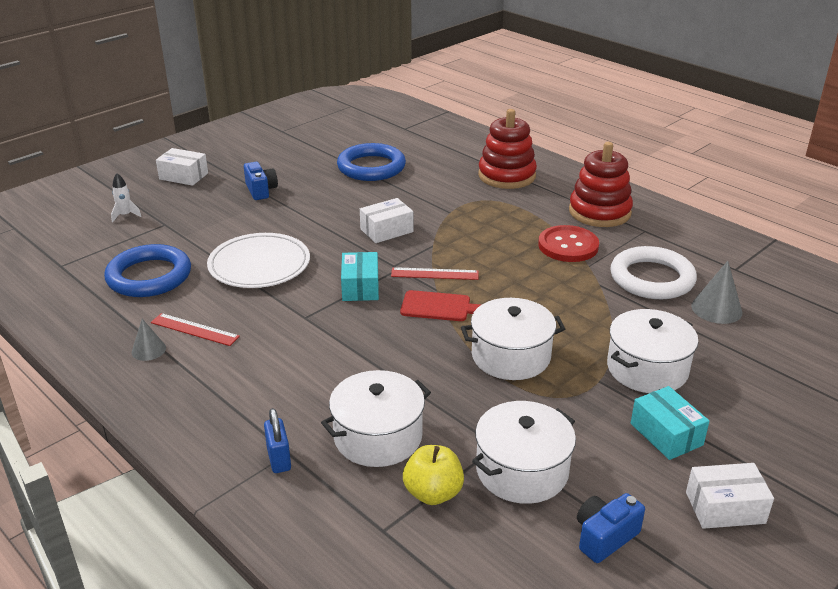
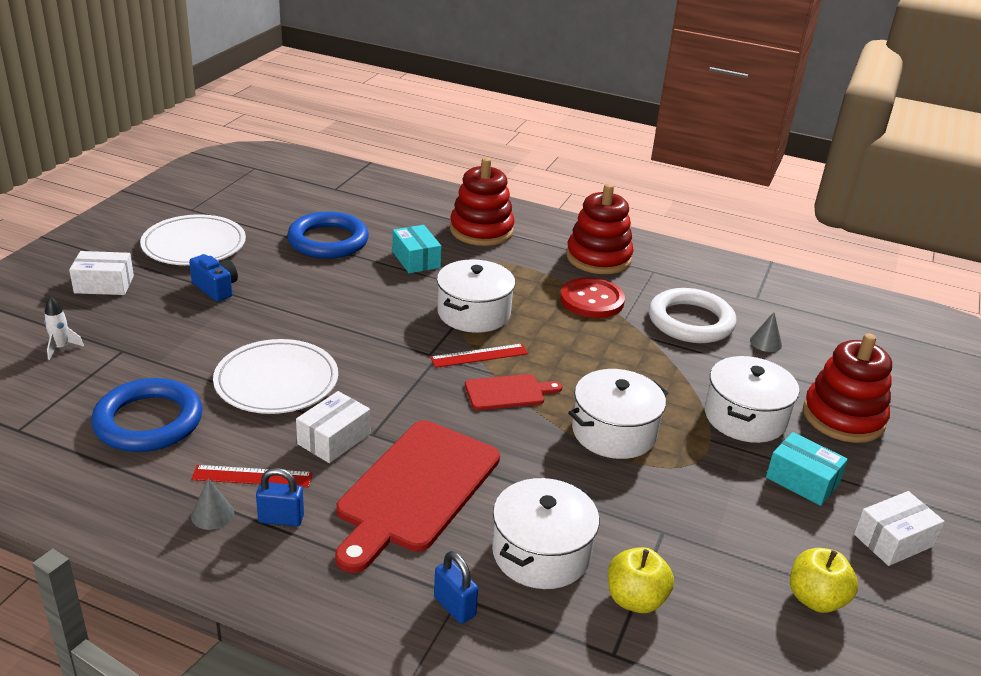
camera: 25 degrees left, 0 degrees up
turquoise box [341,252,379,301] -> turquoise box moved to [392,225,442,273]
white box [360,198,414,243] -> white box moved to [296,391,370,463]
white pot [472,401,576,504] -> white pot moved to [437,259,515,333]
blue camera [577,493,645,563] -> yellow apple [790,548,858,613]
grey cone [691,261,743,324] -> grey cone [750,312,782,352], size x0.64
none -> white plate [140,214,246,265]
none -> blue padlock [256,468,304,526]
none -> red cutting board [335,420,500,573]
none -> red stacking toy [803,333,892,443]

